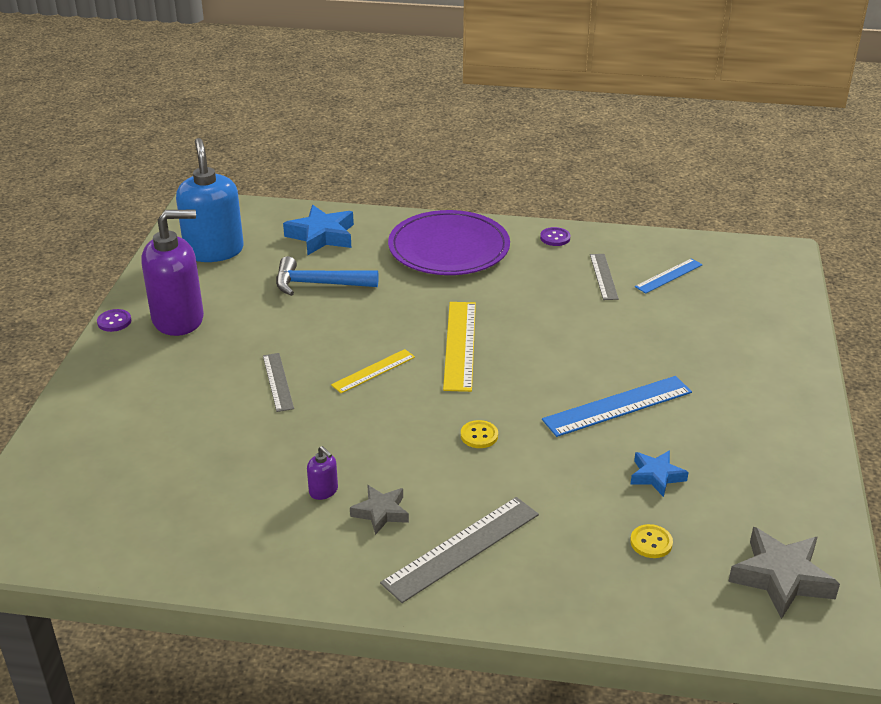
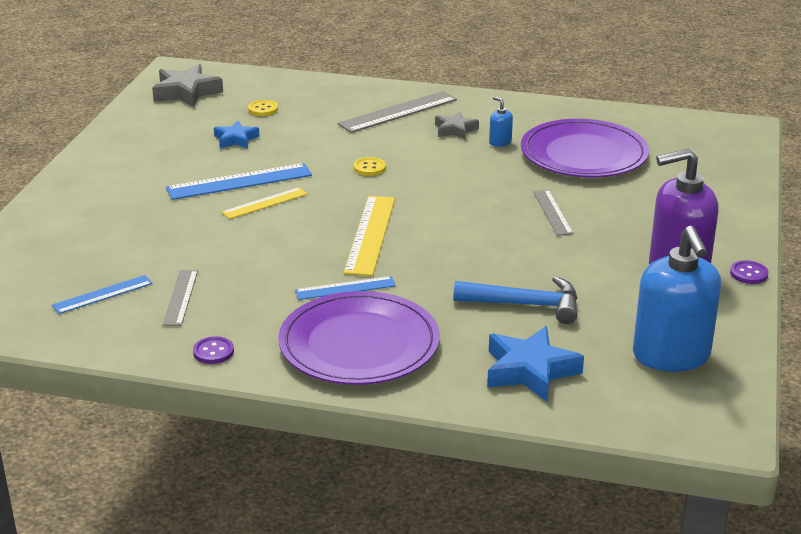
camera: 175 degrees left, 5 degrees down
purple soap dispenser [307,446,338,500] -> blue soap dispenser [489,96,513,147]
yellow ruler [331,349,415,393] -> yellow ruler moved to [222,187,307,219]
none -> blue ruler [295,276,396,300]
none -> purple plate [521,119,649,177]

